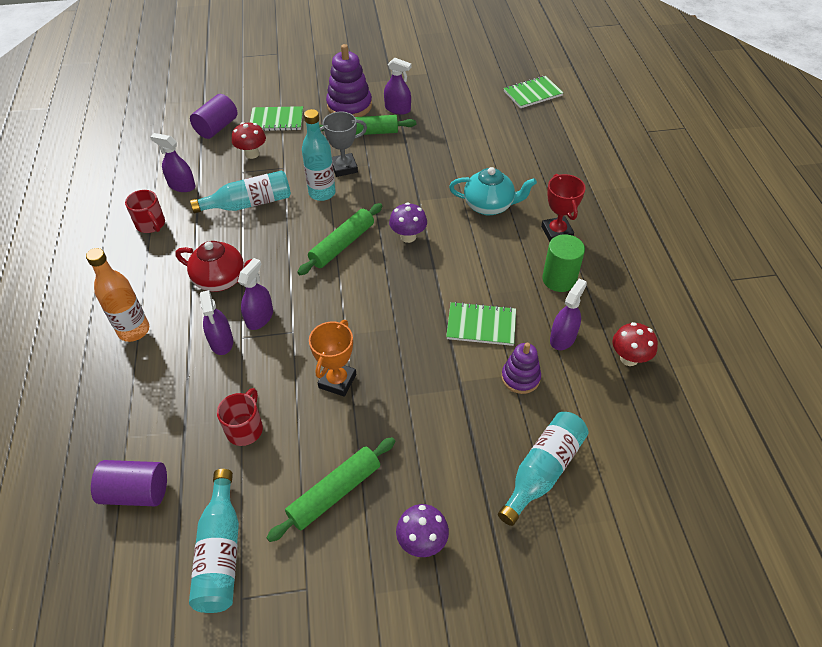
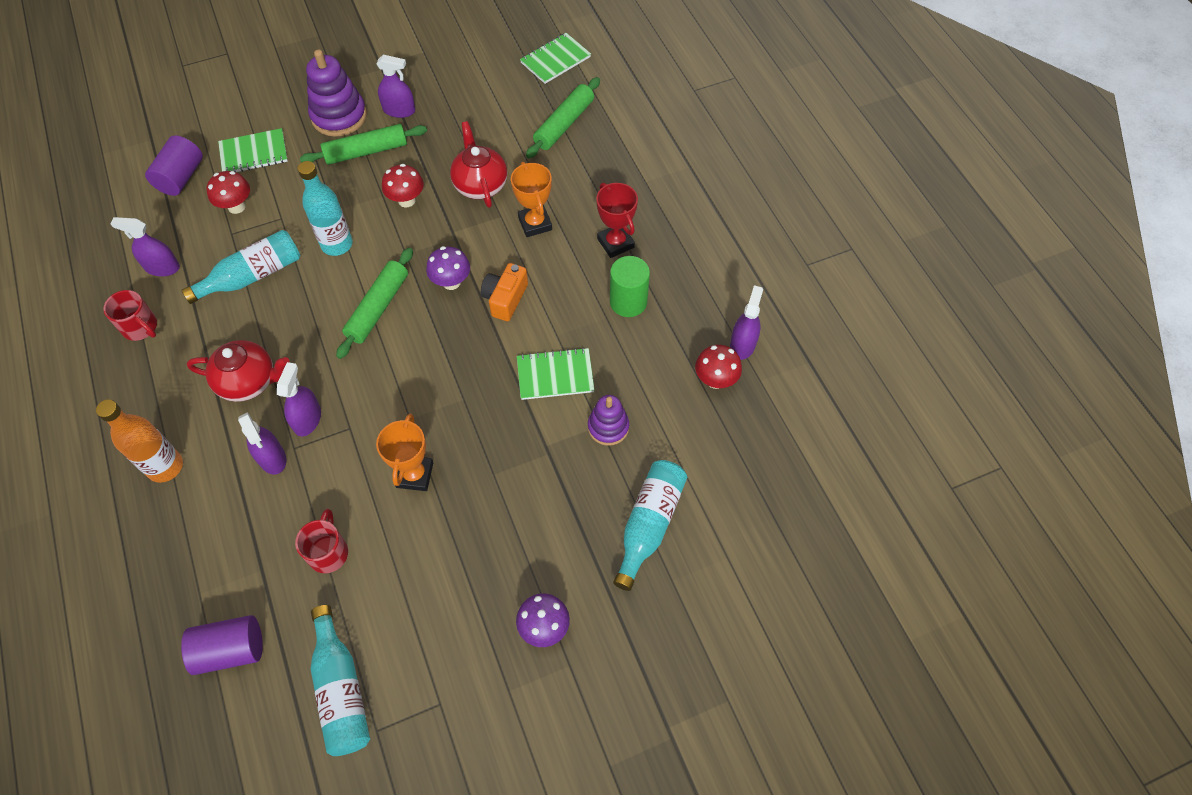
camera: 15 degrees left, 10 degrees up
green rolling pin [266,437,395,542] -> green rolling pin moved to [526,77,600,158]
grey trophy [320,112,367,177] -> none
turquoise teapot [449,167,537,215] -> orange trophy [511,162,552,237]
purple spray bottle [550,278,587,350] -> purple spray bottle moved to [730,285,763,360]
none -> red mushroom [382,164,424,207]
none -> red teapot [450,121,507,208]
none -> orange camera [481,263,528,321]

